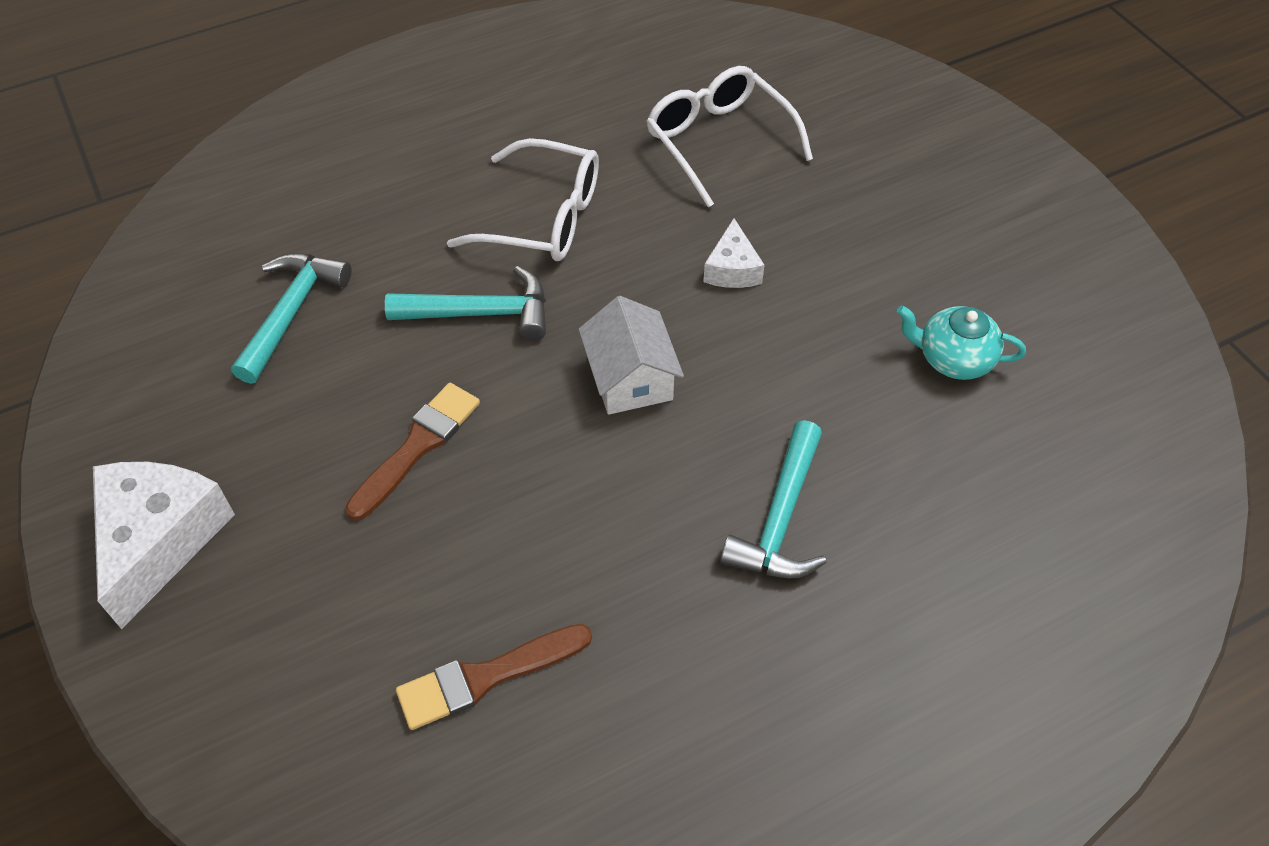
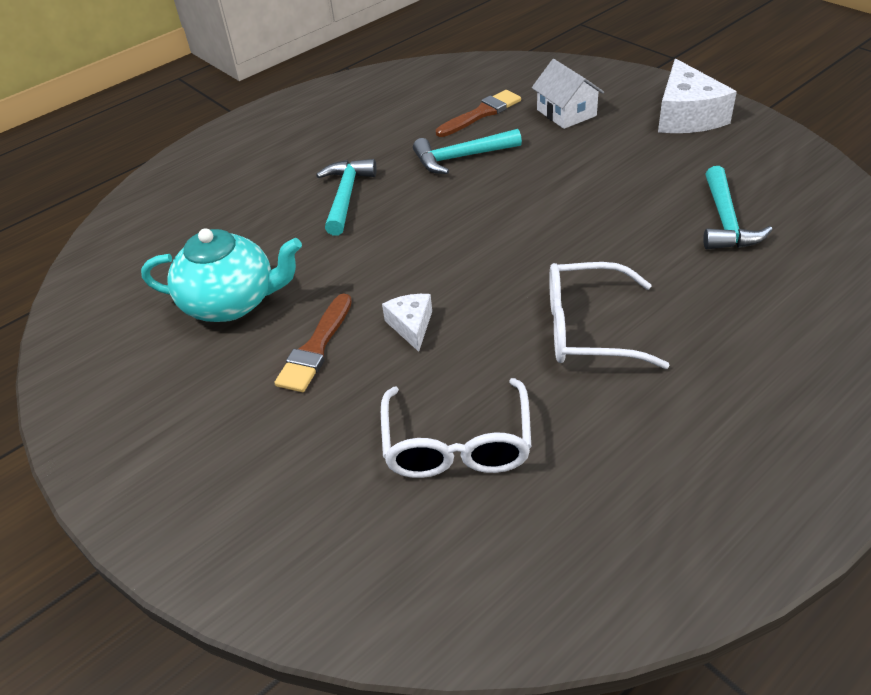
camera: 170 degrees right, 10 degrees down
brown brush [345,383,480,521] -> brown brush moved to [274,294,352,392]
turquoise hammer [385,266,546,341] -> turquoise hammer moved to [413,129,522,174]
white house [578,296,684,415] -> white house moved to [532,59,604,129]
white glasses [646,66,813,208] -> white glasses turned 45 degrees clockwise [381,378,532,478]
turquoise teapot [897,305,1026,380] -> turquoise teapot [141,228,302,322], size x1.65

